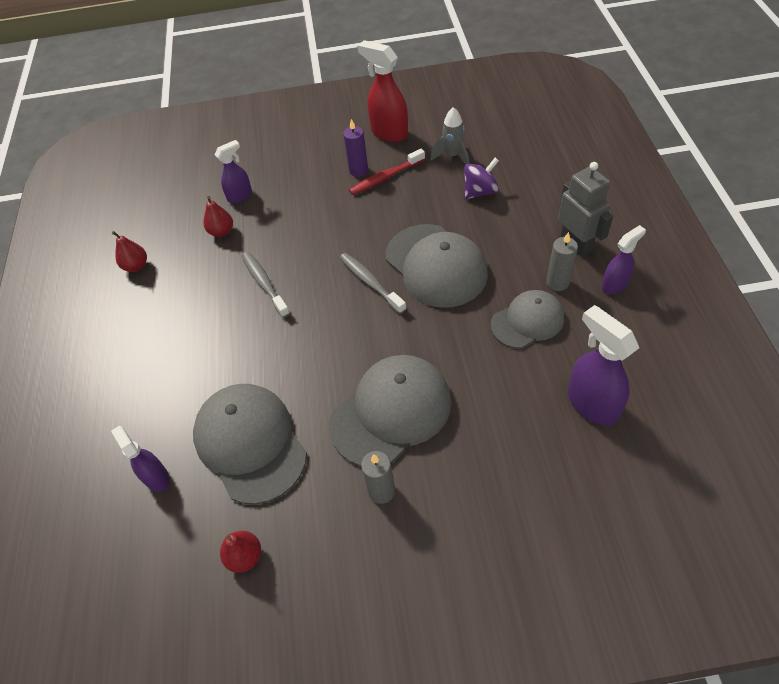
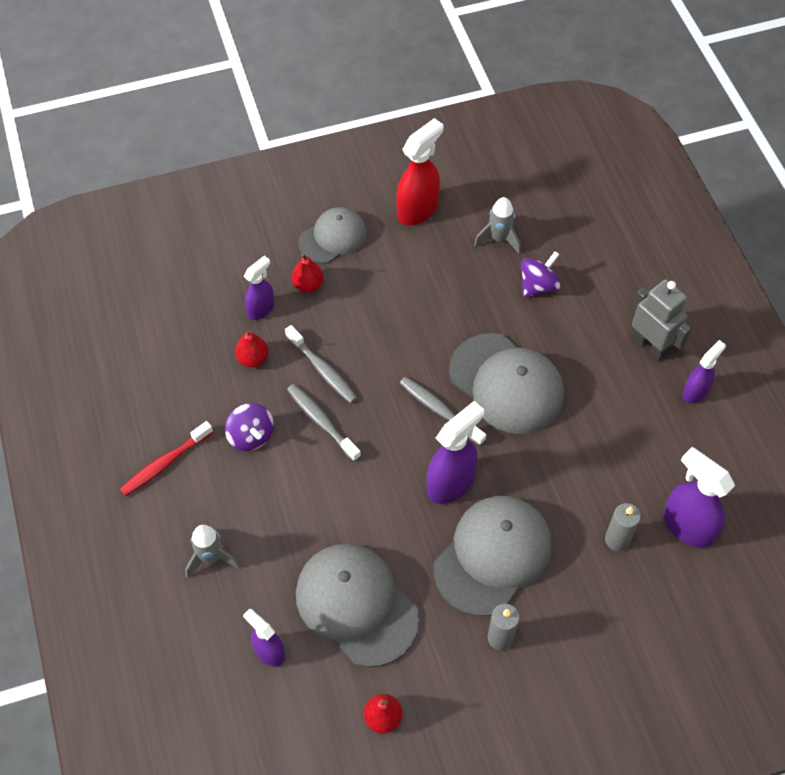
camera: 15 degrees left, 5 degrees up
red pear [112,231,147,272] -> red pear moved to [291,253,324,293]
purple candle [343,119,368,177] -> none
red toothbrush [349,149,425,195] -> red toothbrush moved to [120,421,213,496]
red spray bottle [357,40,408,142] -> red spray bottle turned 105 degrees clockwise [396,118,443,225]
grey cap [490,290,564,349] -> grey cap moved to [299,207,367,264]
grey candle [546,232,578,291] -> grey candle moved to [605,503,641,551]
none -> grey rocket [185,525,240,578]
none -> purple spinning top [225,403,274,451]
none -> grey toothbrush [285,325,357,403]
none -> purple spray bottle [427,401,484,504]

